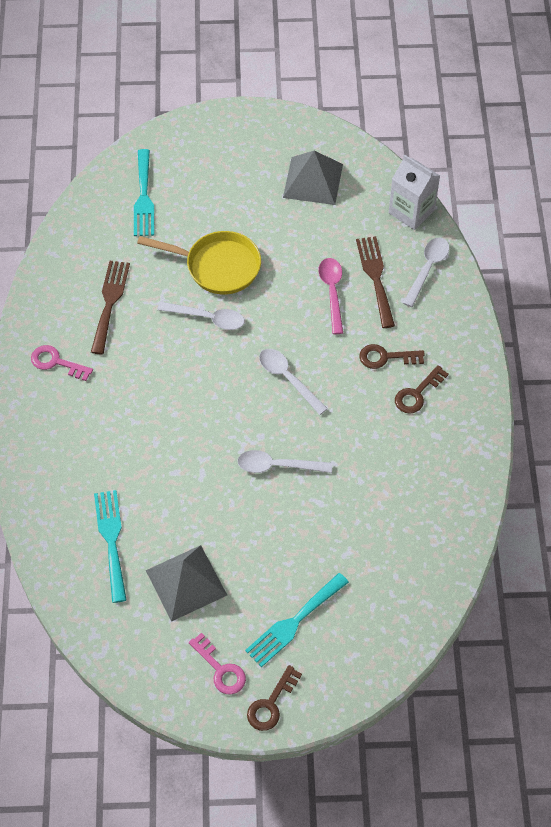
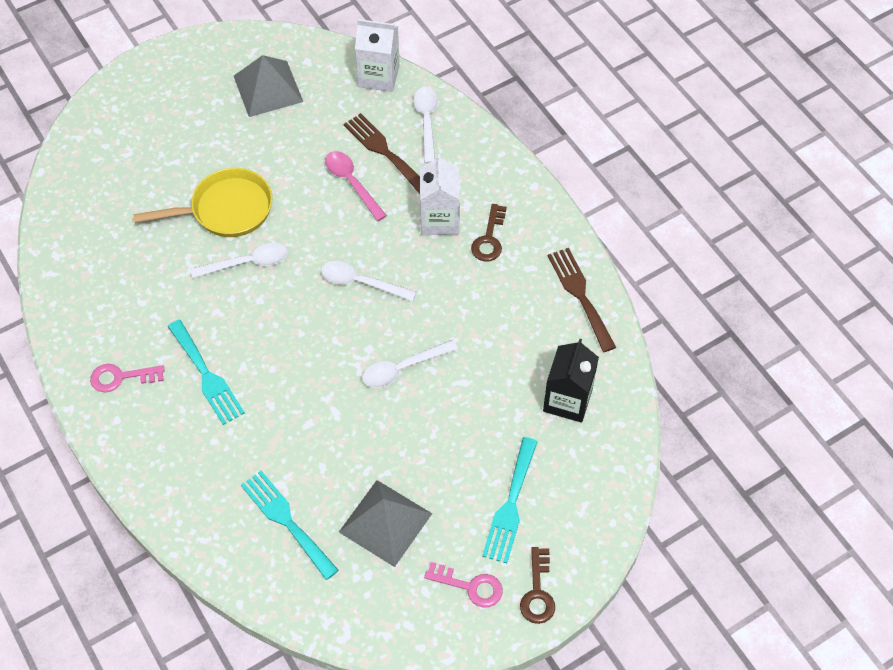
camera: 30 degrees left, 0 degrees up
brown fork [91,261,130,354] -> brown fork moved to [548,248,616,352]
turquoise fork [134,149,154,236] -> turquoise fork moved to [167,320,245,425]
brown key [359,344,425,369] -> white carton [420,154,460,235]
none -> black carton [543,339,599,423]

